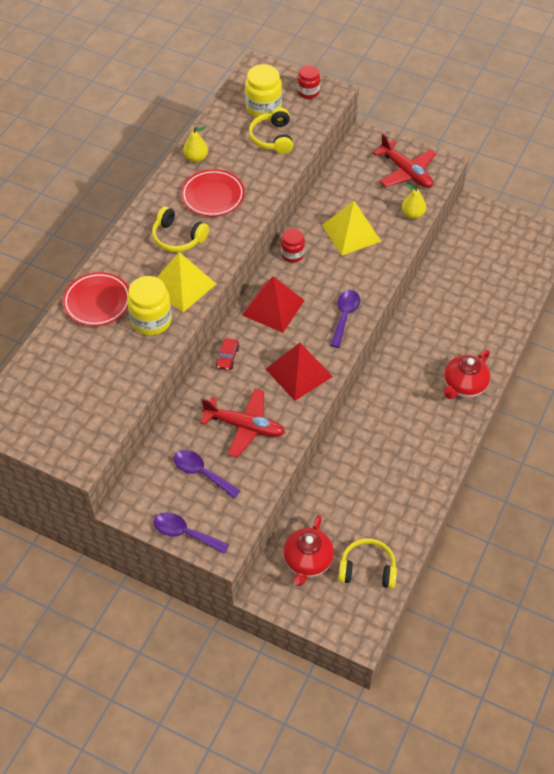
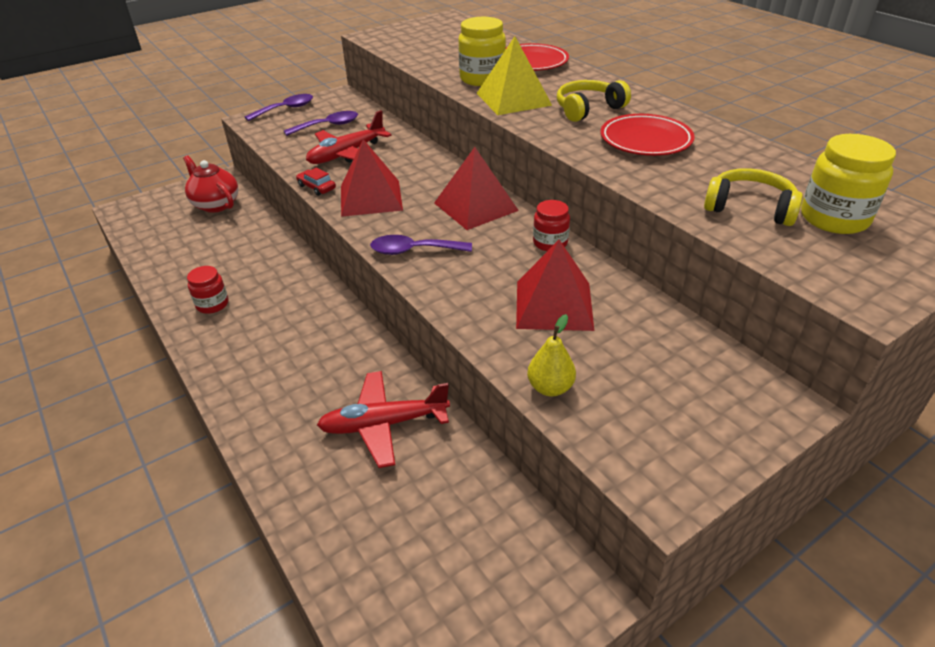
camera: 120 degrees right, 15 degrees down
yellow pear [183,126,208,162] -> none
red car [216,338,239,370] -> red car moved to [296,168,336,196]
red jar [297,65,320,99] -> red jar moved to [187,266,228,314]
yellow pyramid [322,201,381,256] -> red pyramid [516,239,594,331]
purple spoon [330,290,360,348] -> purple spoon turned 135 degrees clockwise [370,235,472,255]
yellow headphones [338,538,397,588] -> none
red plane [373,134,436,188] -> red plane moved to [317,371,450,468]
red teapot [444,350,490,399] -> none

